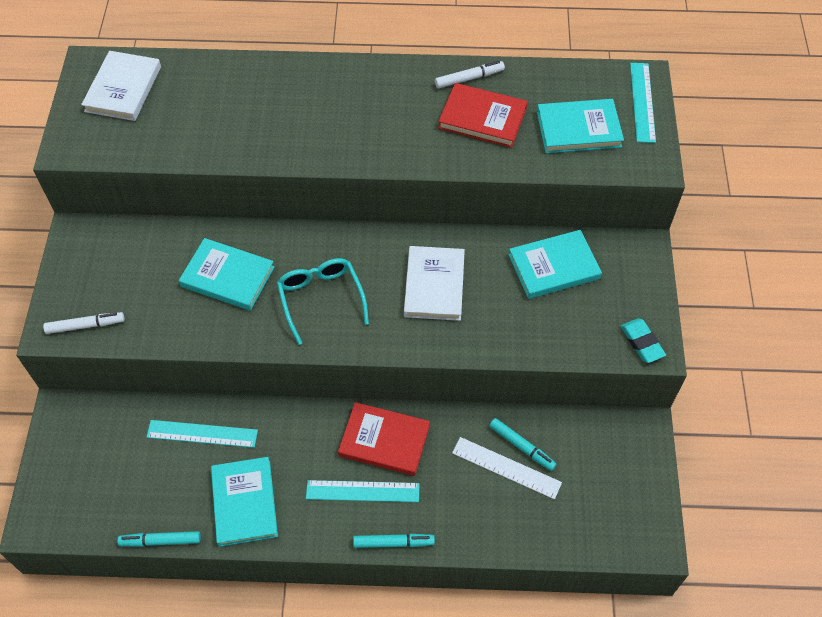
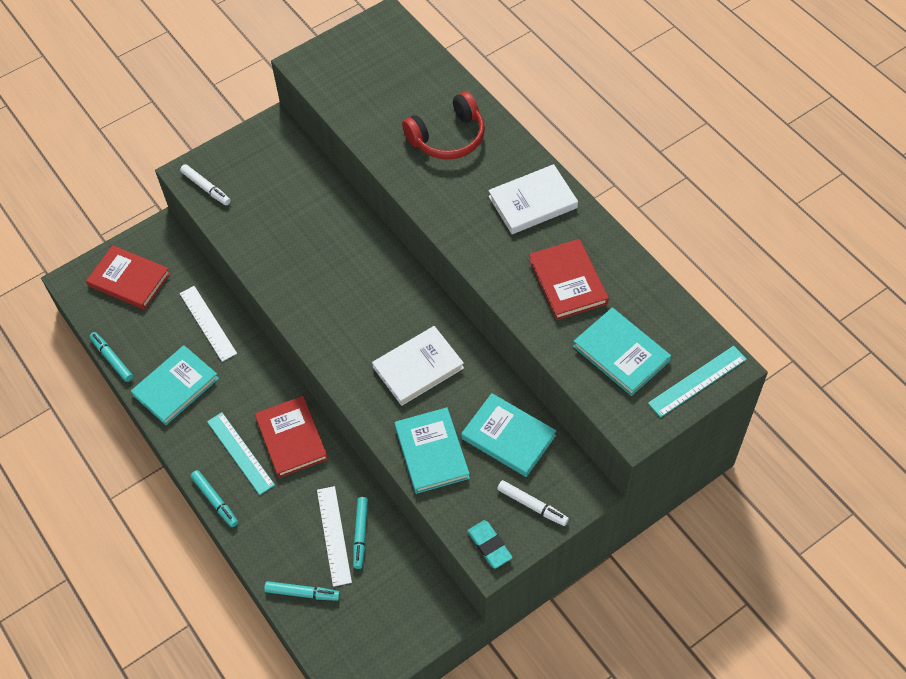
camera: 55 degrees right, 0 degrees up
white book [81,51,161,121] -> white book moved to [488,164,578,234]
turquoise ruler [147,420,258,448] -> white ruler [179,286,237,362]
turquoise book [179,238,275,311] -> turquoise book moved to [394,407,470,494]
turquoise glasses [277,258,369,345] -> none
white marker [435,61,505,89] -> white marker moved to [497,480,569,526]
turquoise eraser [621,318,666,363] -> turquoise eraser turned 60 degrees counterclockwise [467,520,513,569]
none -> red book [86,245,171,310]
none -> turquoise marker [264,581,340,601]
none -> red headphones [402,91,485,160]

